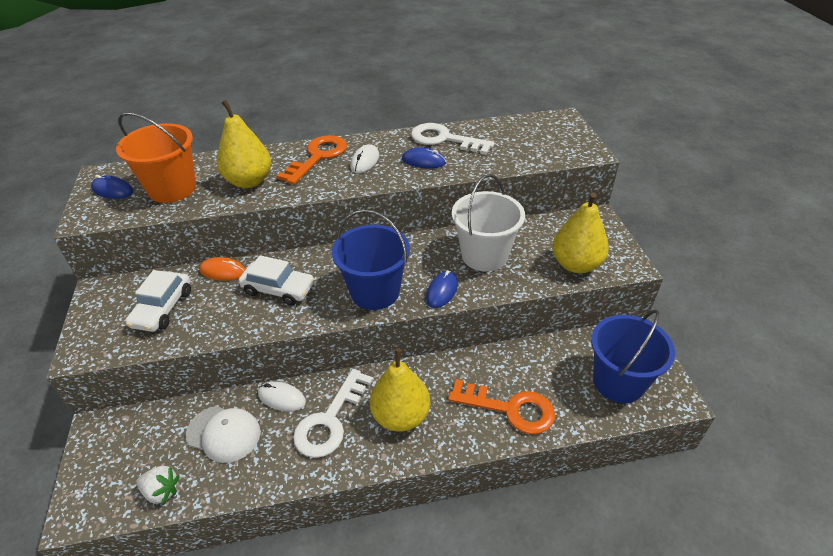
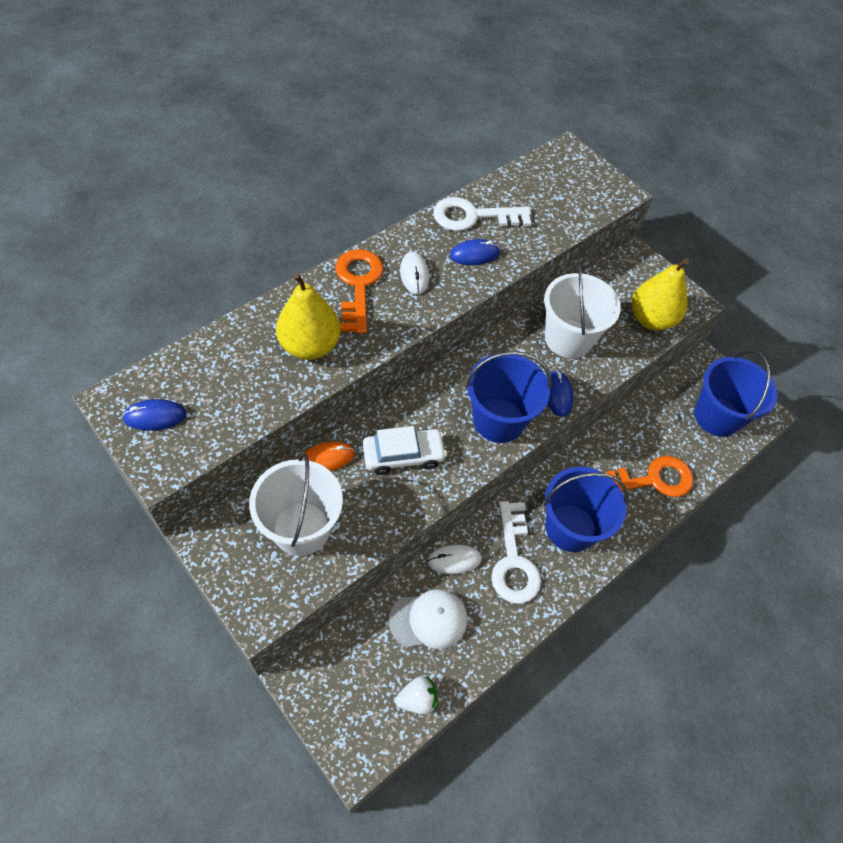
camera: 35 degrees left, 15 degrees up
orange bucket [116,112,196,203] -> none
white car [125,270,191,332] -> white bucket [249,453,343,556]
yellow pear [370,348,430,432] -> blue bucket [544,467,628,552]

